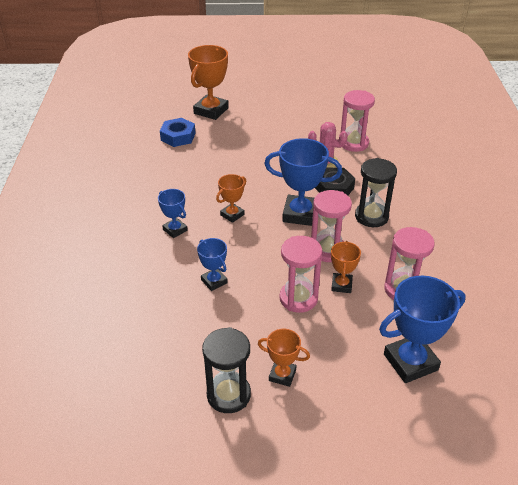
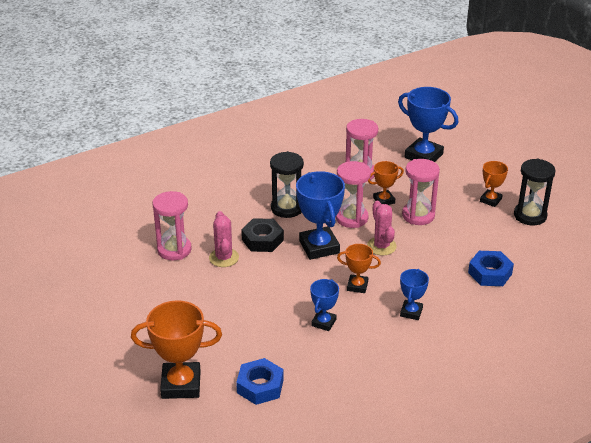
camera: 120 degrees left, 5 degrees down
blue trophy [197,238,228,291] -> blue trophy moved to [310,279,339,331]
orange trophy [258,329,310,387] -> orange trophy turned 45 degrees clockwise [480,161,508,207]
none -> pink cactus [367,201,397,256]
none -> blue nut [468,251,514,286]

